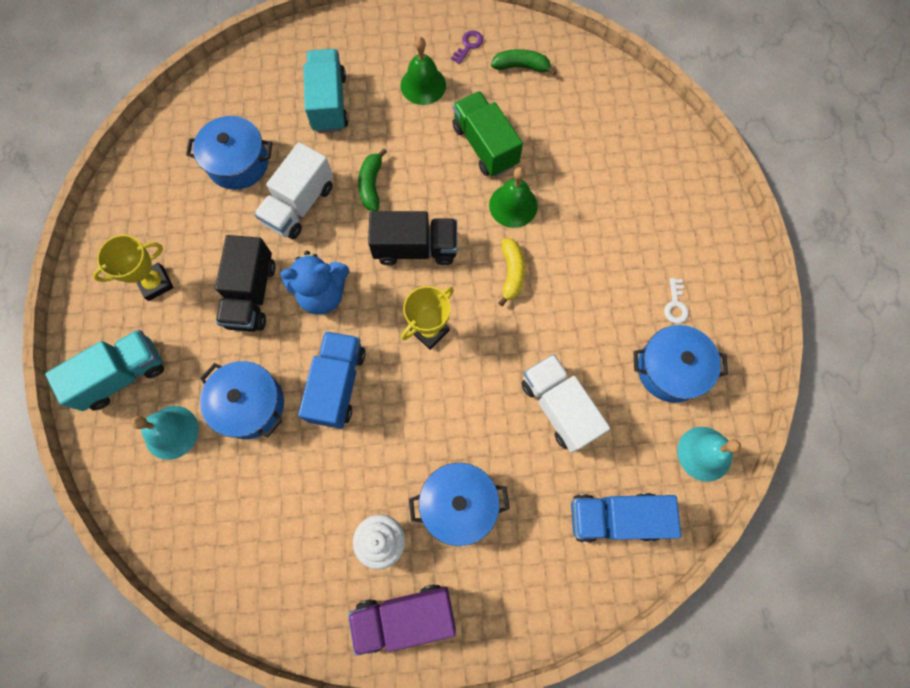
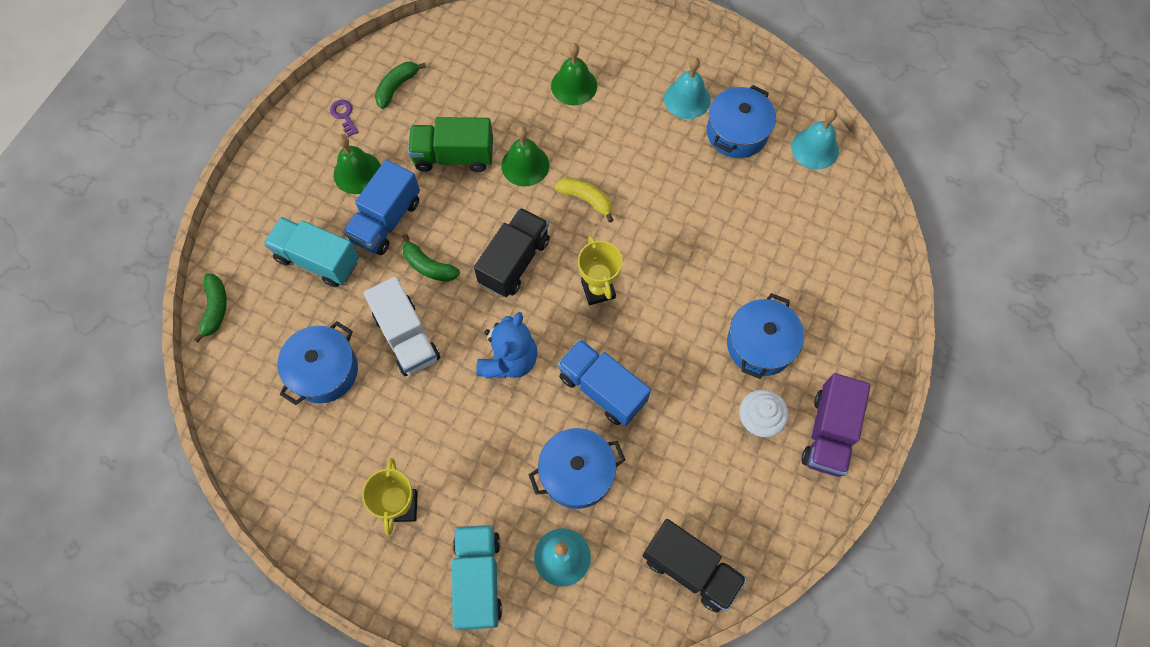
camera: 60 degrees left, 5 degrees down
black truck [215,235,276,332] -> black truck moved to [642,519,747,613]
white truck [521,354,610,453] -> none
blue truck [571,493,681,543] -> blue truck moved to [343,160,420,255]
white key [664,278,689,324] -> turquoise bell [664,57,711,119]
none -> green banana [194,274,227,343]
none -> green bell [551,43,597,106]

